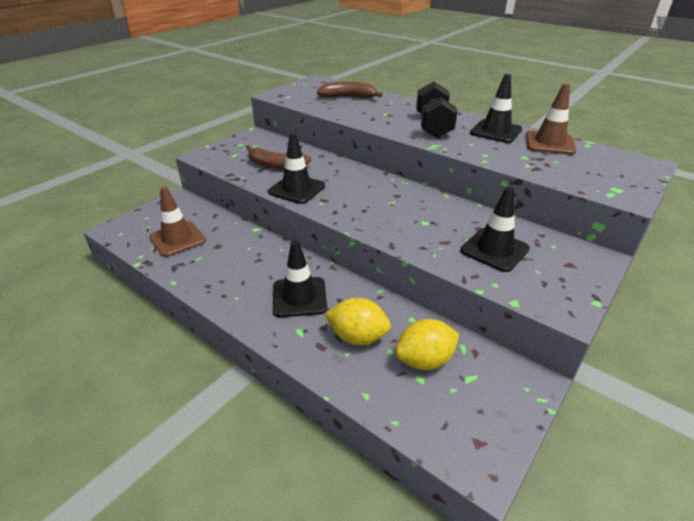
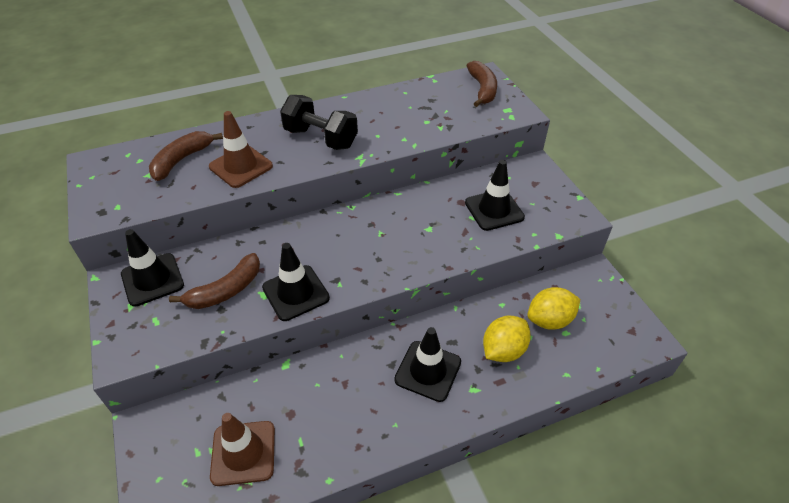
camera: 60 degrees left, 10 degrees up
yellow lemon [395,319,459,370] -> yellow lemon turned 60 degrees clockwise [527,287,580,330]
black traffic cone [470,74,522,143] -> black traffic cone moved to [121,229,184,307]
brown traffic cone [526,84,576,155] -> brown traffic cone moved to [209,111,273,188]
none -> brown banana [466,61,497,107]

